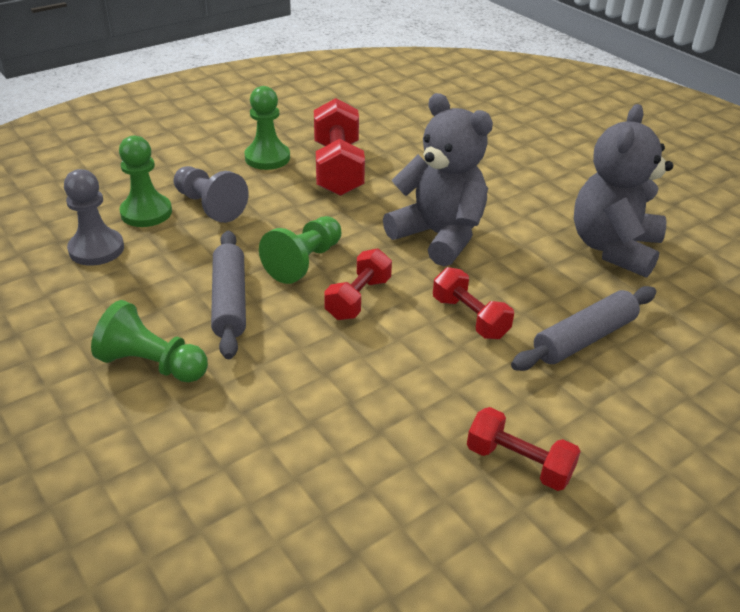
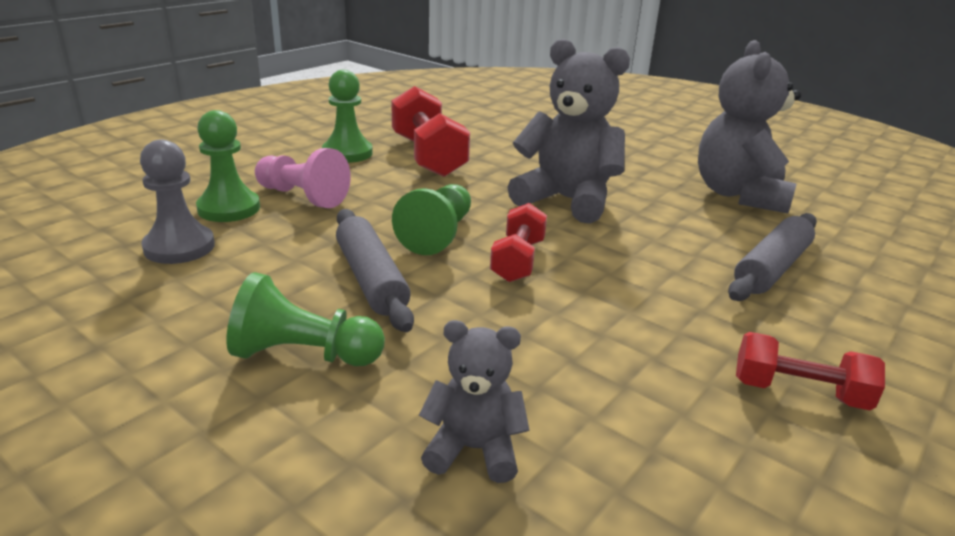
camera: 15 degrees left, 10 degrees down
grey pawn [174,166,249,223] -> pink pawn [255,148,351,208]
red dumbbell [433,267,514,339] -> none
none -> grey teddy bear [419,320,530,483]

